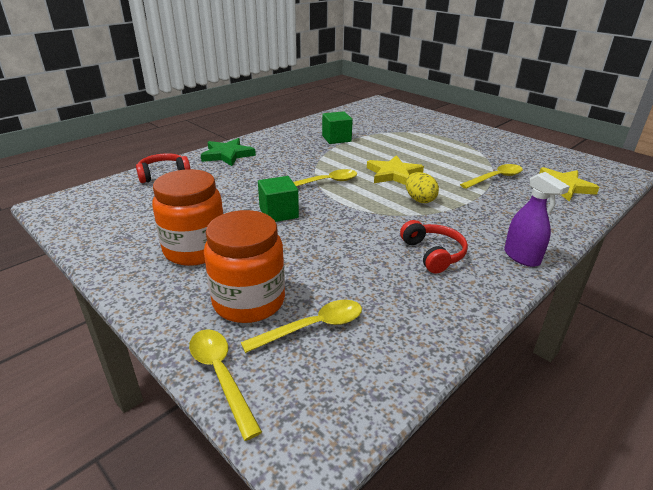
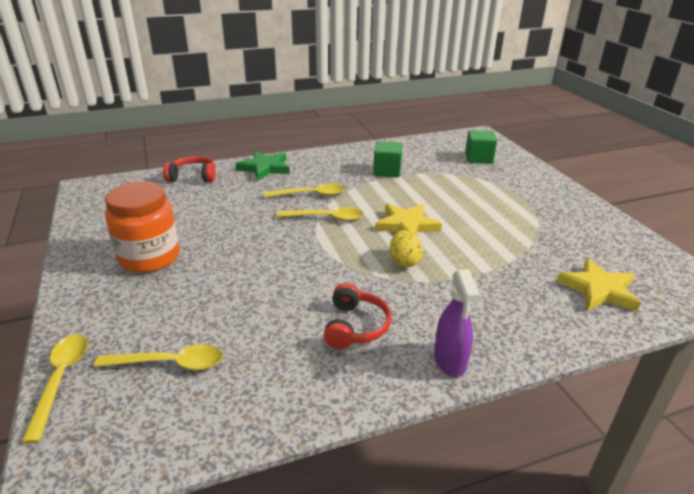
camera: 25 degrees right, 0 degrees up
orange jar [204,210,285,323] -> none
green cube [258,176,299,222] -> green cube moved to [465,130,497,164]
yellow spoon [460,164,523,189] -> yellow spoon moved to [264,184,345,197]

